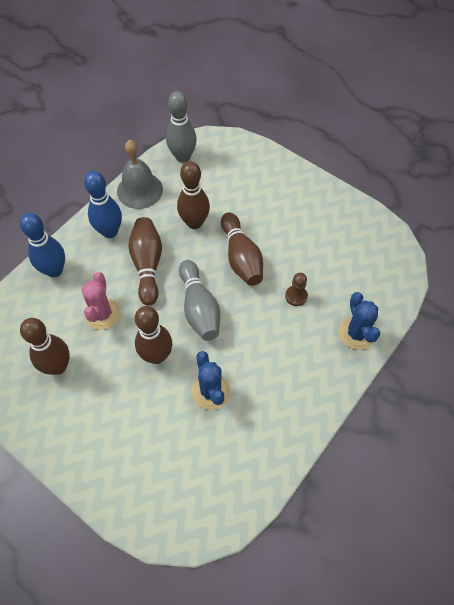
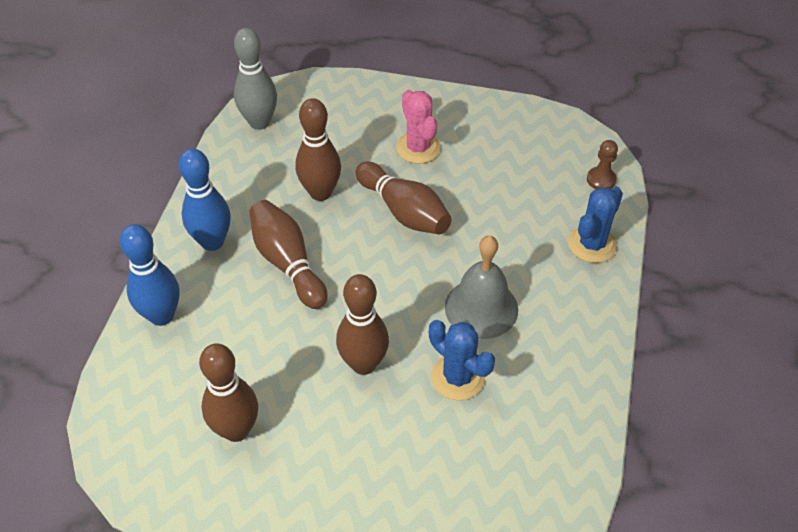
camera: 25 degrees left, 10 degrees down
pink cactus [82,272,120,330] -> pink cactus moved to [396,90,441,164]
grey bell [117,140,163,209] -> grey bell moved to [445,236,518,339]
grey bowling pin [179,260,220,341] -> none
brown pawn [285,273,308,306] -> brown pawn moved to [587,140,618,189]
blue cactus [339,292,380,350] -> blue cactus turned 75 degrees clockwise [568,186,623,263]

